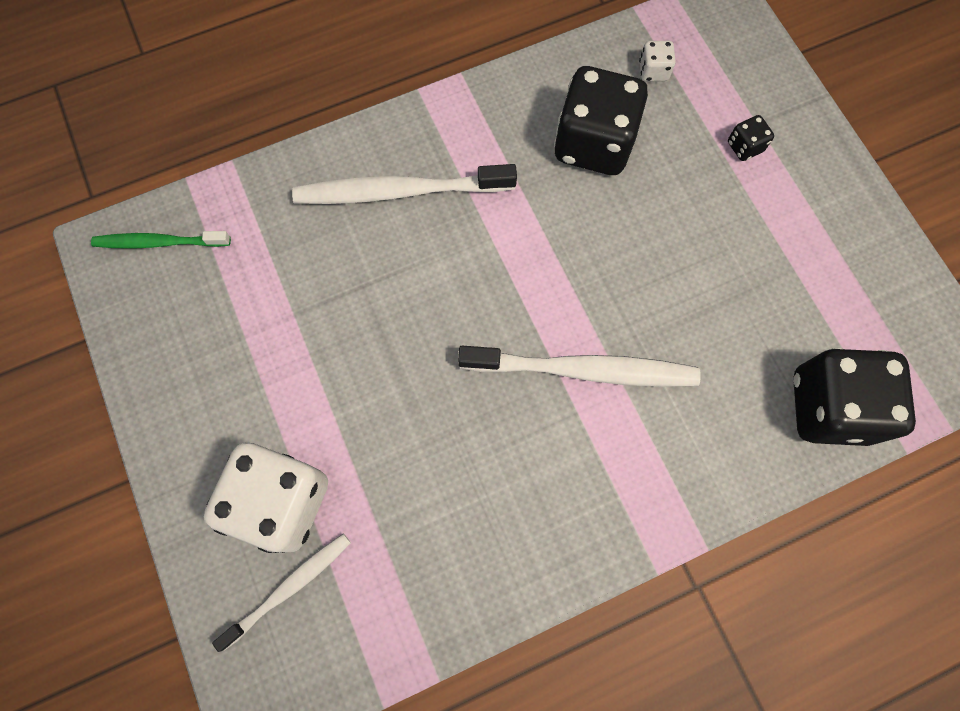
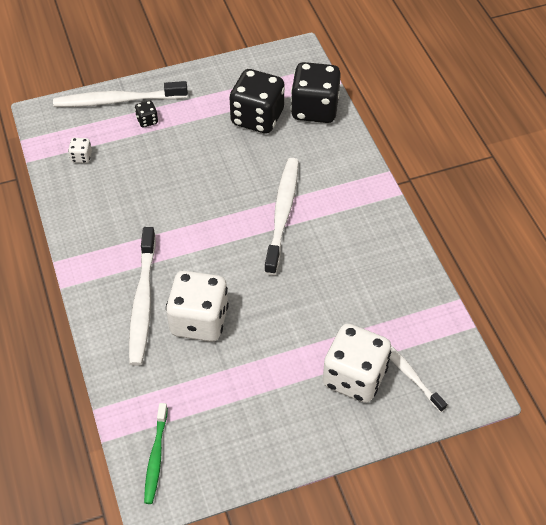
camera: 85 degrees left, 20 degrees down
black dice [554,66,648,175] -> black dice moved to [229,69,285,134]
none -> white toothbrush [53,81,188,107]
none -> white dice [166,271,229,342]

